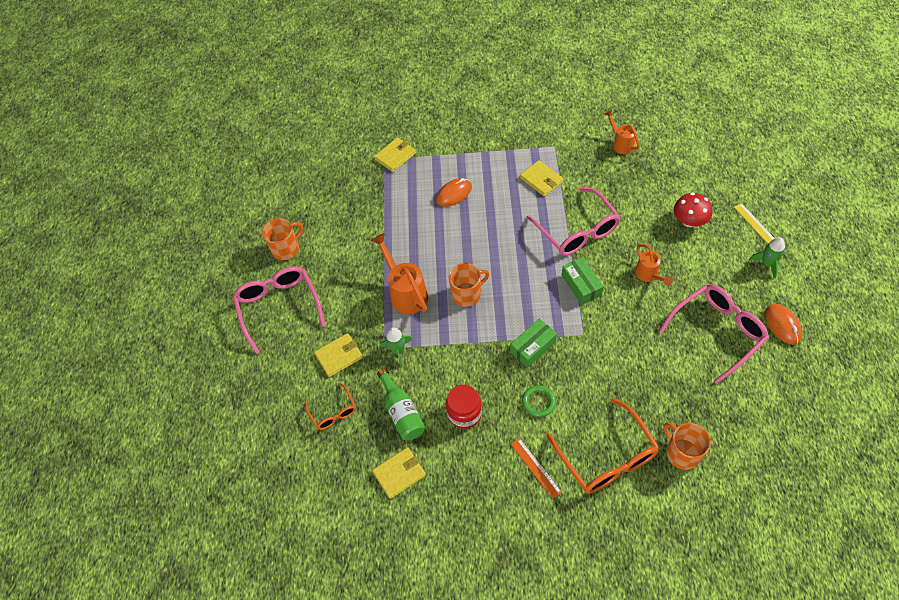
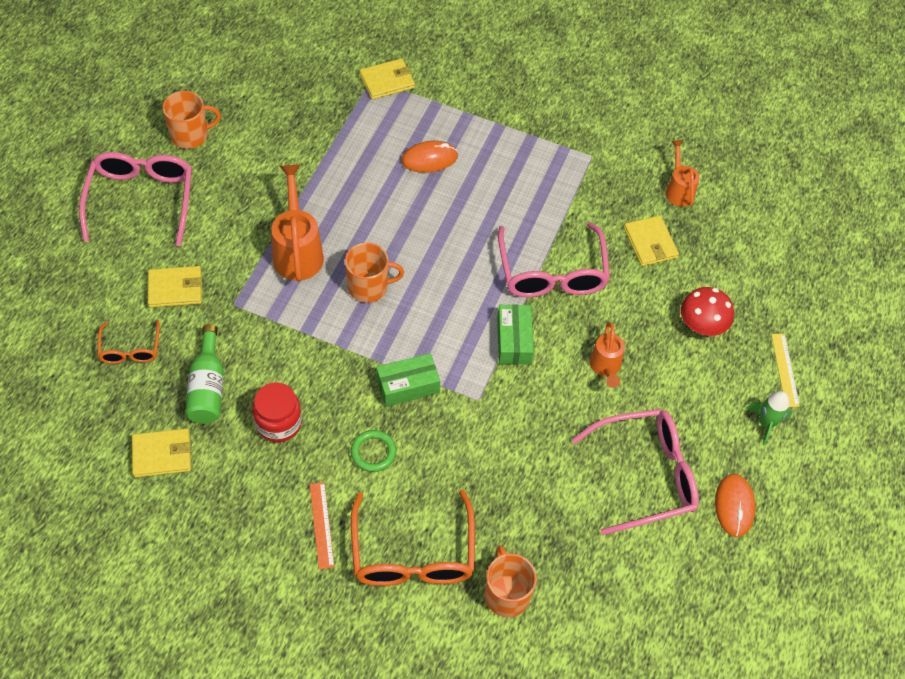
camera: 15 degrees right, 0 degrees up
green rocket [381,327,412,367] -> none
yellow wallet [520,160,563,196] -> yellow wallet moved to [624,216,679,266]

